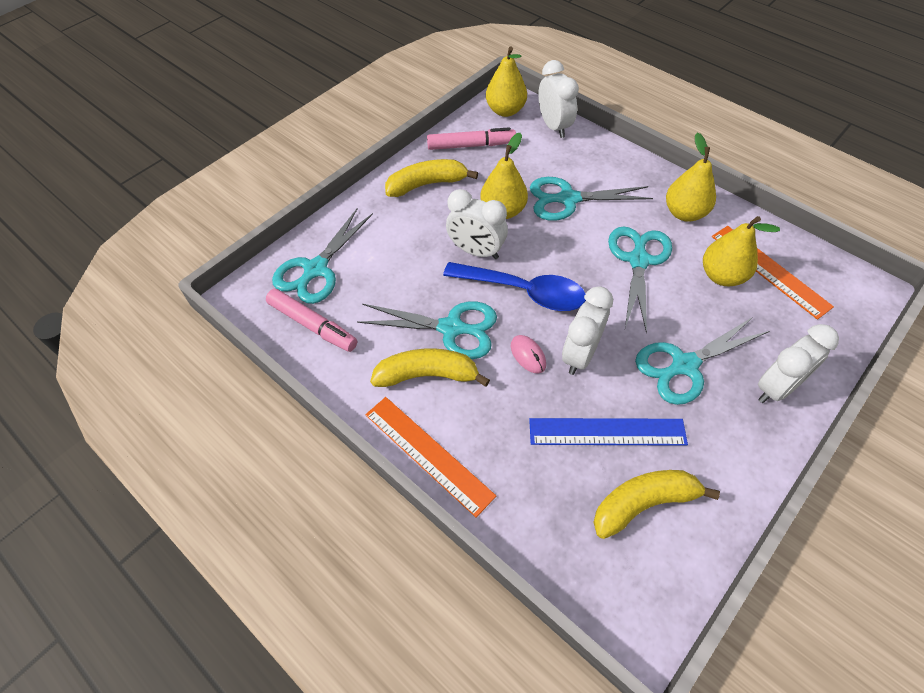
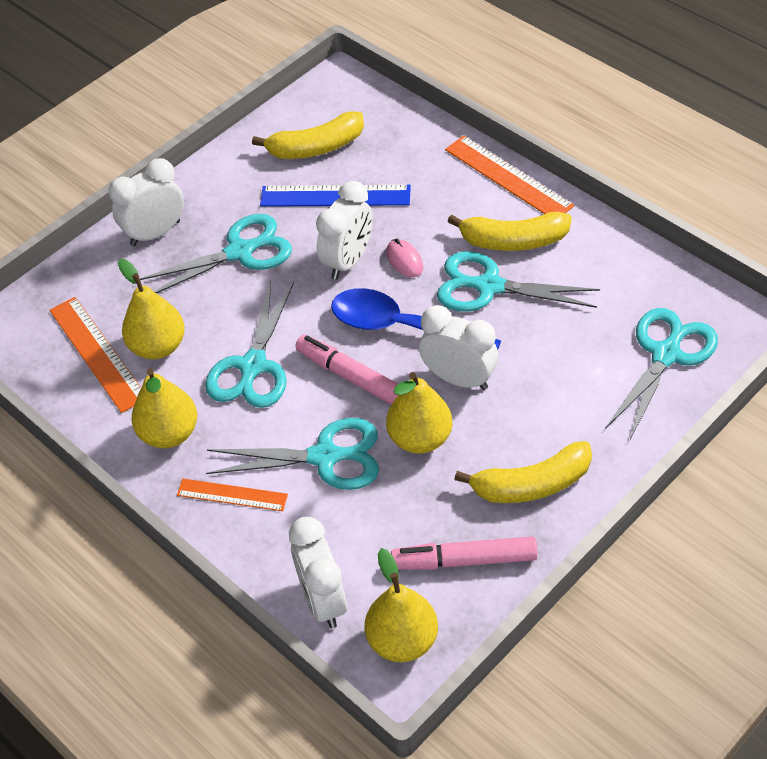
camera: 175 degrees left, 5 degrees down
pink marker [266,289,357,352] -> pink marker moved to [295,335,398,405]
none -> orange ruler [177,479,288,511]

